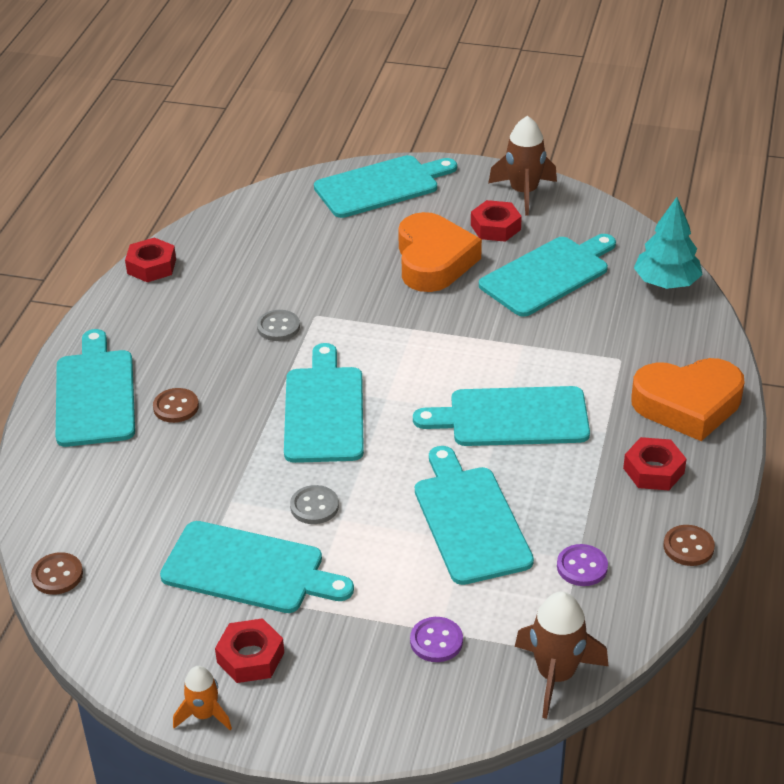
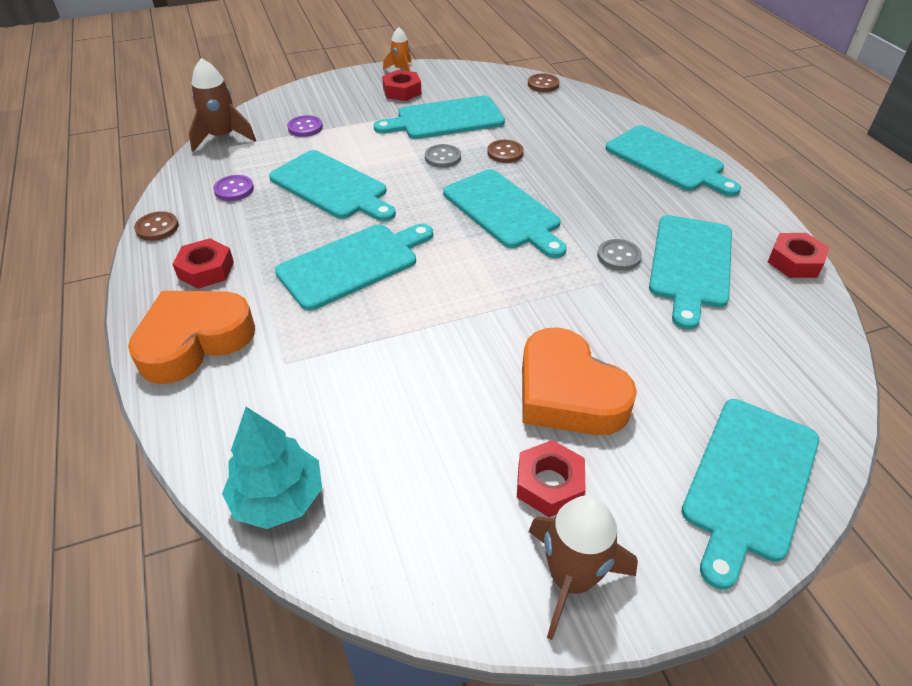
camera: 145 degrees right, 5 degrees up
brown button [153,388,199,423] -> brown button moved to [487,140,524,163]
turquoise cutting board [479,234,616,317] -> turquoise cutting board moved to [649,215,732,330]

